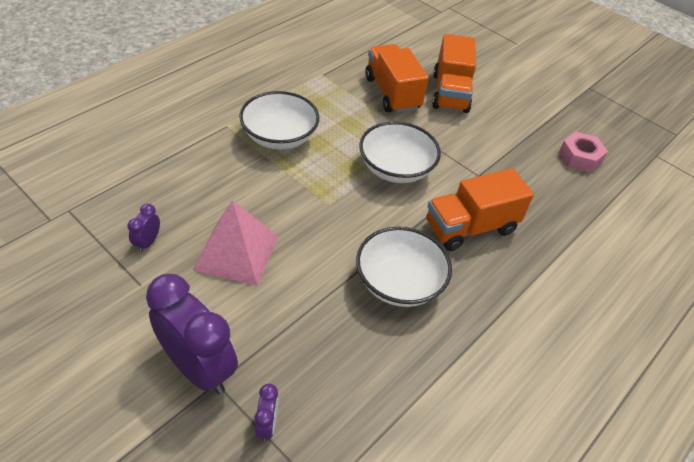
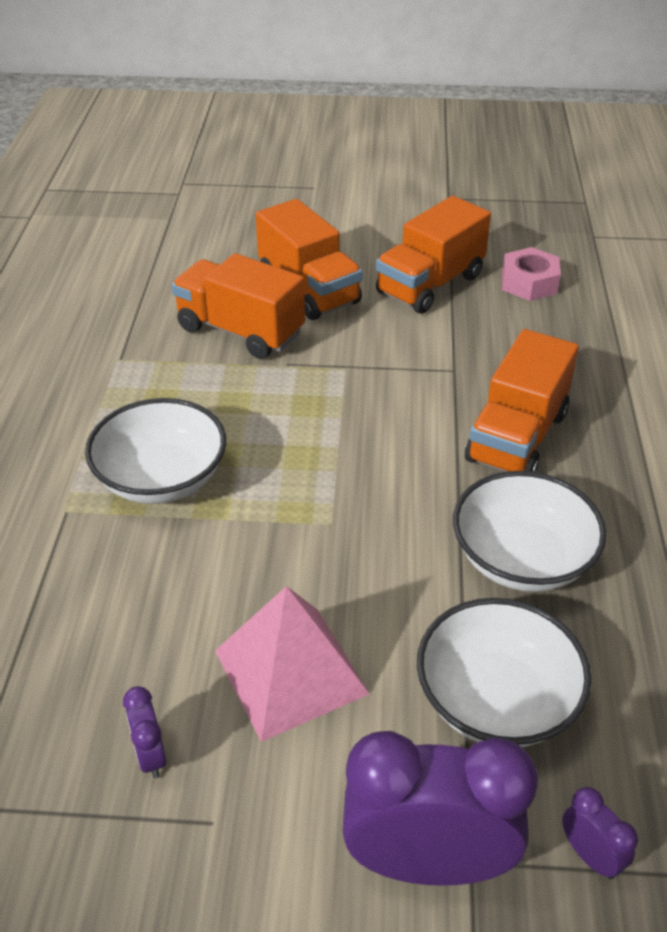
camera: 35 degrees left, 5 degrees down
white bowl [360,122,441,183] -> white bowl moved to [417,598,591,747]
none -> orange truck [376,196,491,314]

